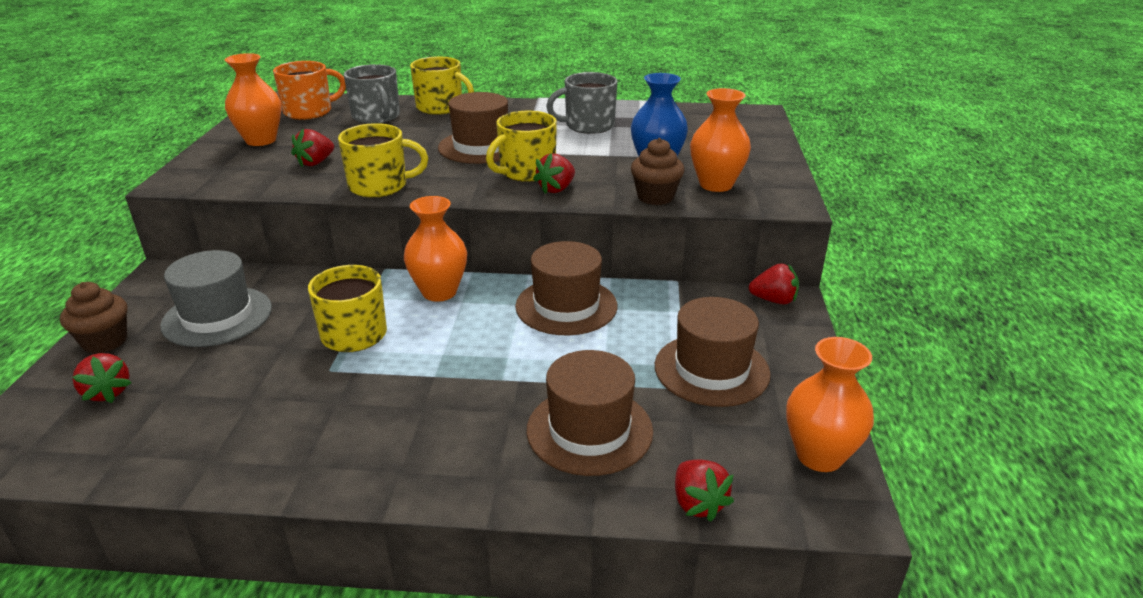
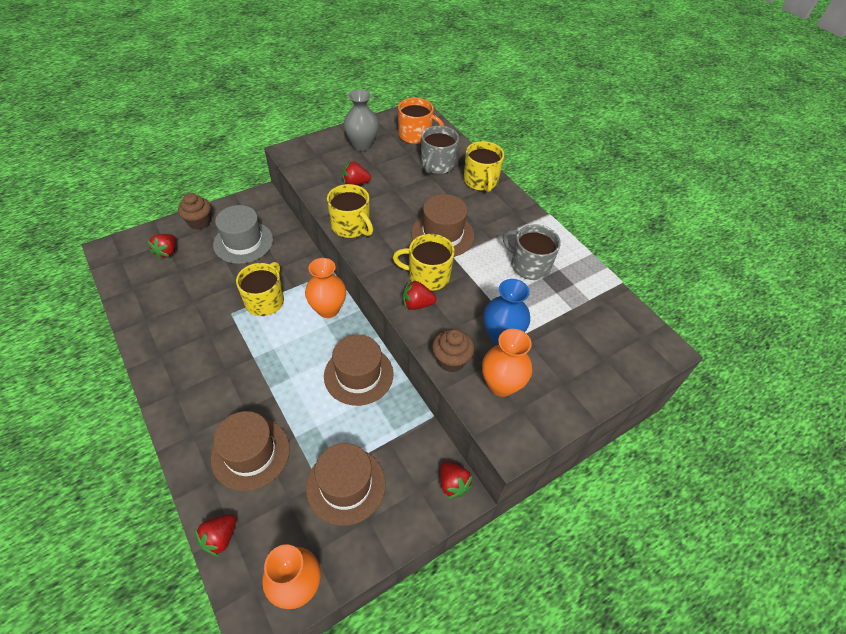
camera: 50 degrees right, 20 degrees up
orange vase [225,53,281,146] -> grey vase [344,89,379,151]

